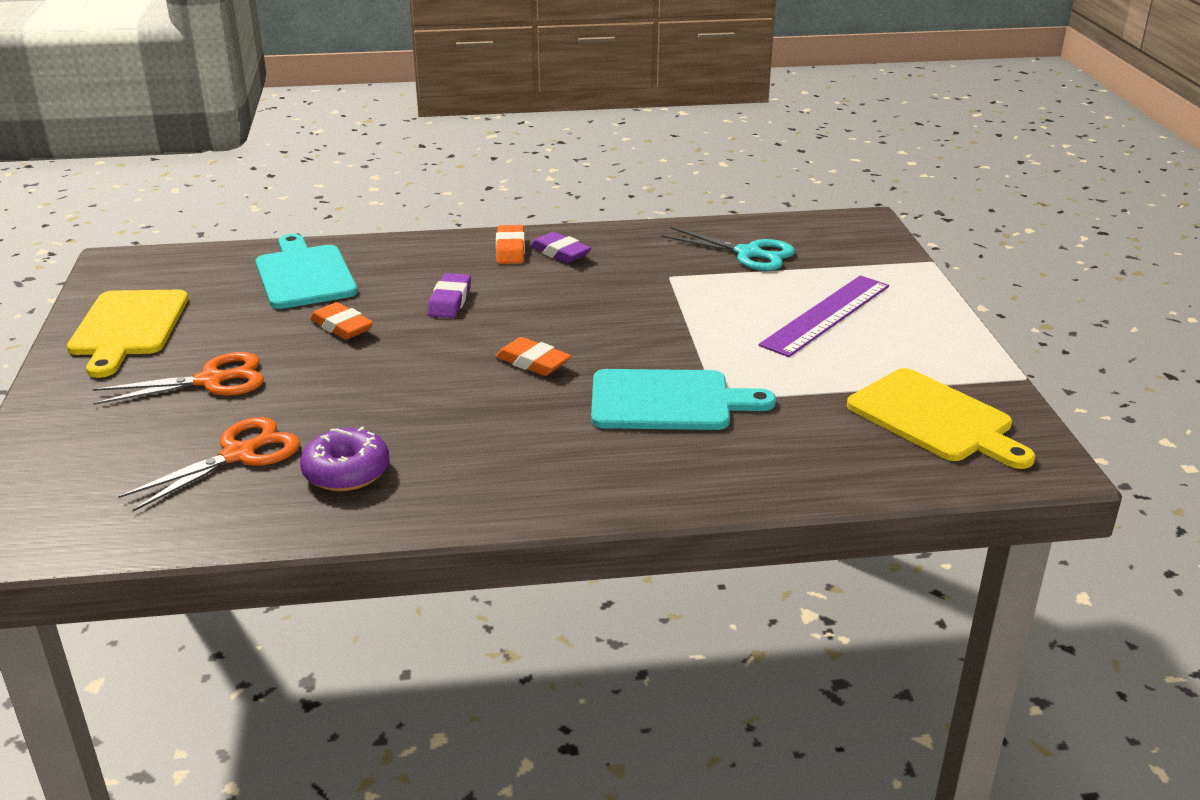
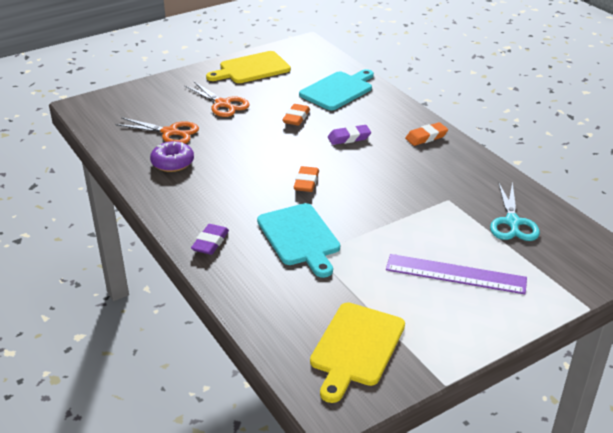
camera: 65 degrees right, 5 degrees up
purple eraser [530,232,591,263] -> purple eraser moved to [191,224,229,255]

